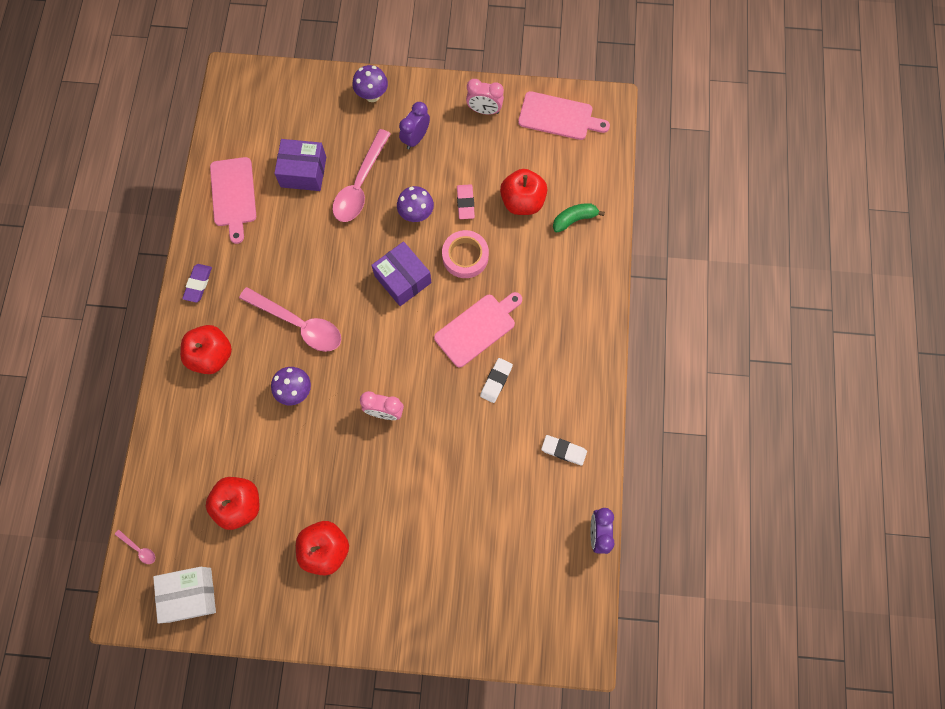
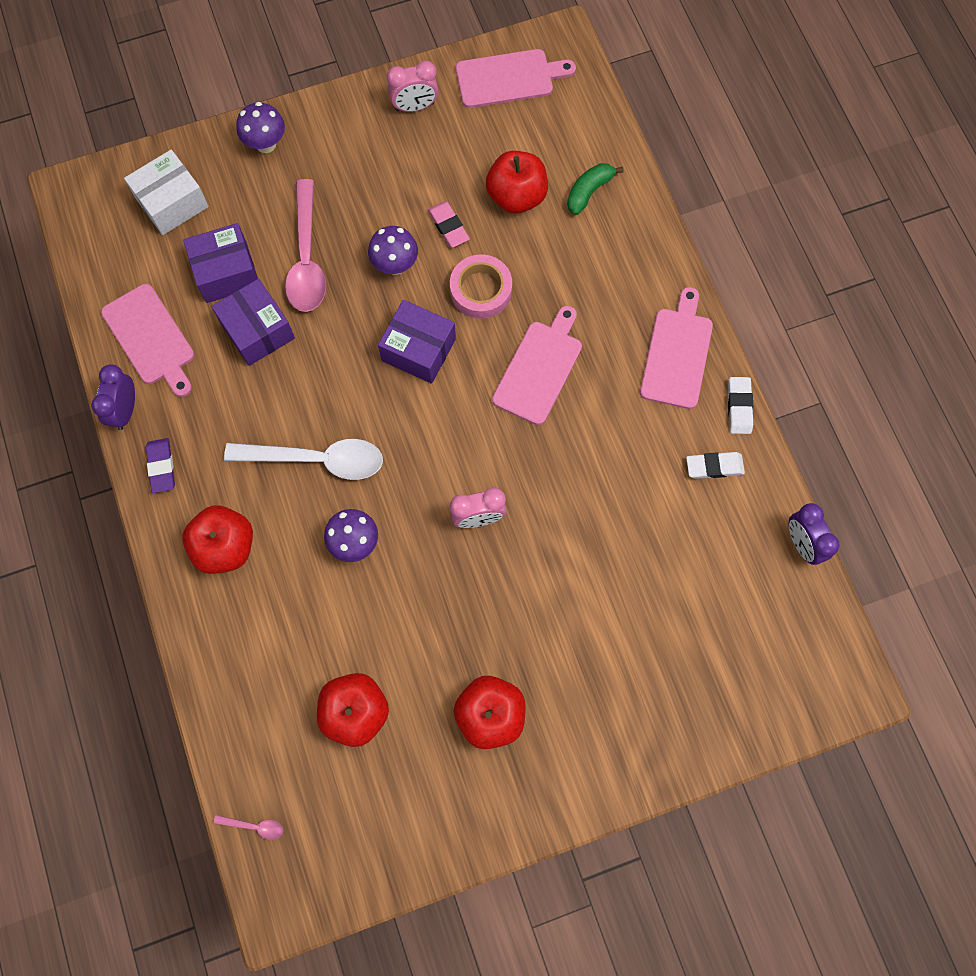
camera: 25 degrees left, 0 degrees up
white box [153,567,216,623] -> white box moved to [124,149,209,235]
pink spoon [239,287,341,352] -> white spoon [224,439,383,480]
purple clock [399,102,430,149] -> purple clock moved to [91,364,135,430]
white eraser [480,358,513,403] -> white eraser moved to [728,377,753,434]
none -> purple box [211,279,295,366]
none -> pink cutting board [640,287,713,409]

